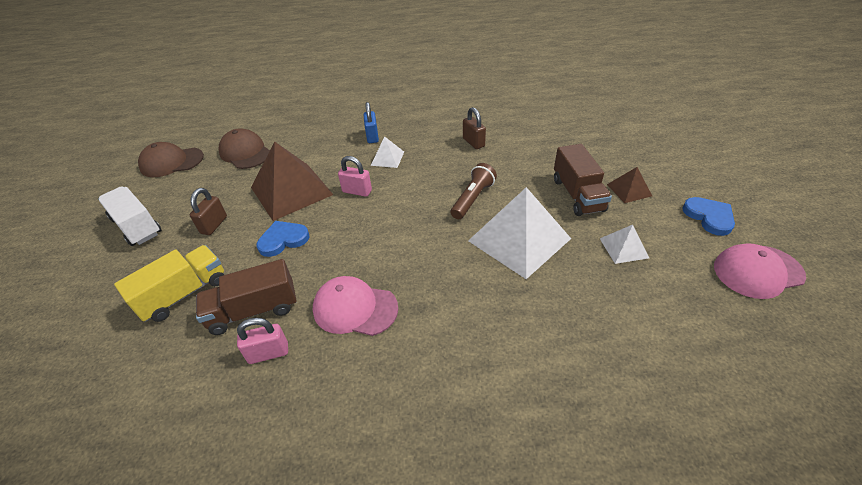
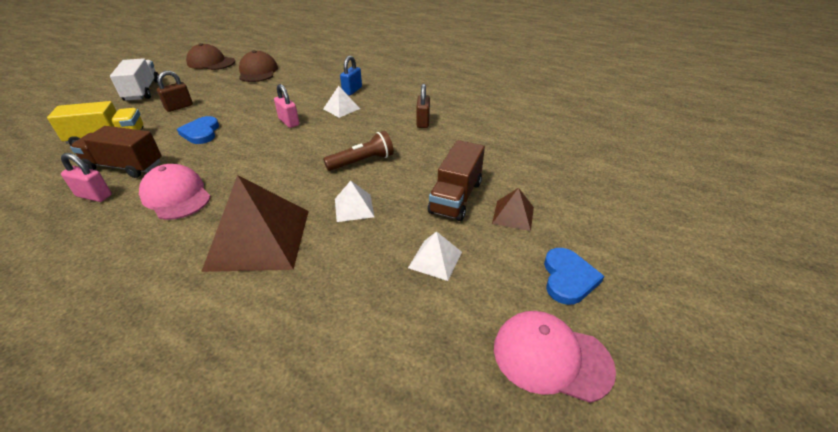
camera: 30 degrees right, 5 degrees down
brown pyramid [251,142,333,221] -> brown pyramid moved to [201,175,309,272]
blue heart [257,221,310,257] -> blue heart turned 105 degrees counterclockwise [177,116,219,144]
white pyramid [468,187,571,279] -> white pyramid [335,181,374,222], size x0.47

